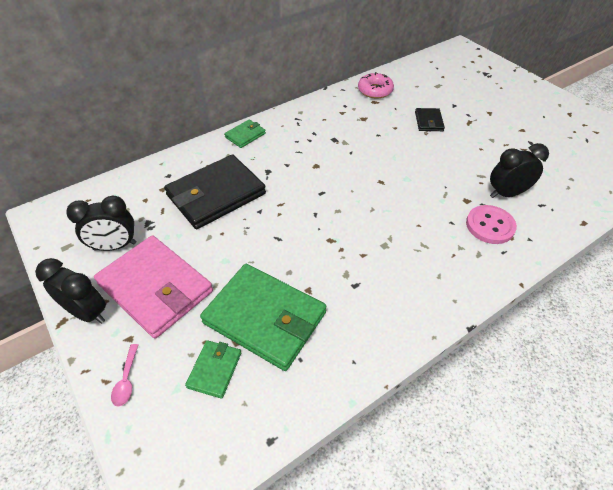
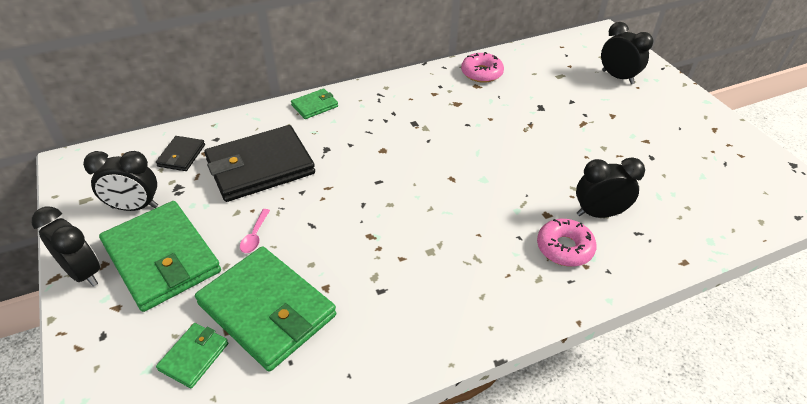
camera: 10 degrees right, 5 degrees down
pink wallet [94,235,213,339] -> green wallet [99,201,221,312]
pink spoon [111,344,138,406] -> pink spoon moved to [240,209,270,253]
black wallet [415,108,445,131] -> black wallet moved to [156,136,205,171]
pink button [466,205,517,244] -> pink donut [537,219,597,267]
none -> black clock [601,22,654,85]

